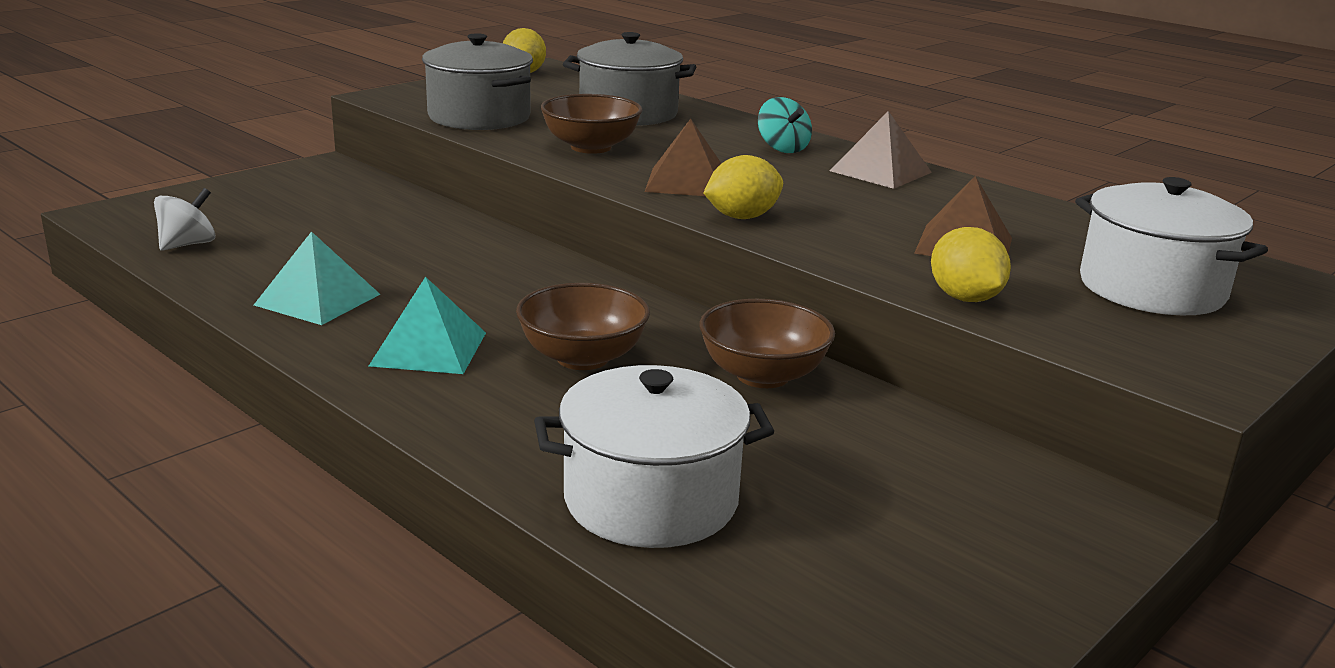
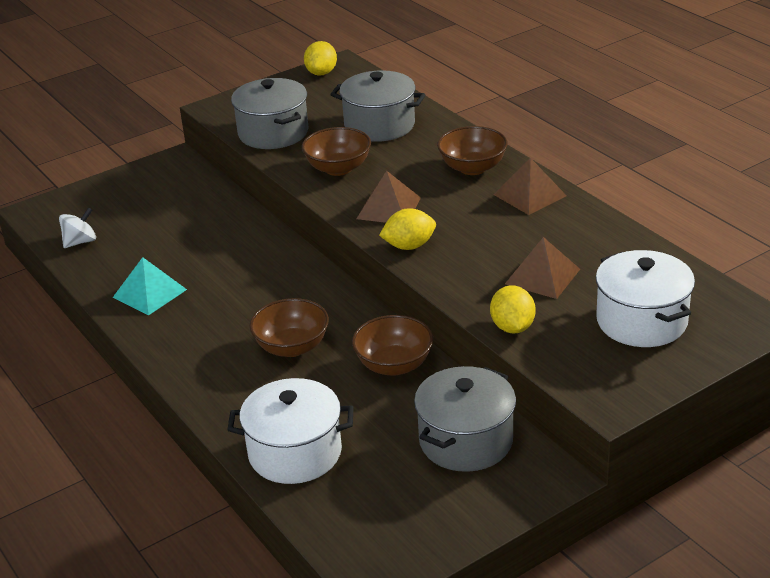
camera: 15 degrees right, 10 degrees up
turquoise pyramid [369,277,486,374] -> none
turquoise spinning top [758,97,812,153] -> brown bowl [437,126,508,175]
none -> grey pot [414,366,516,472]

